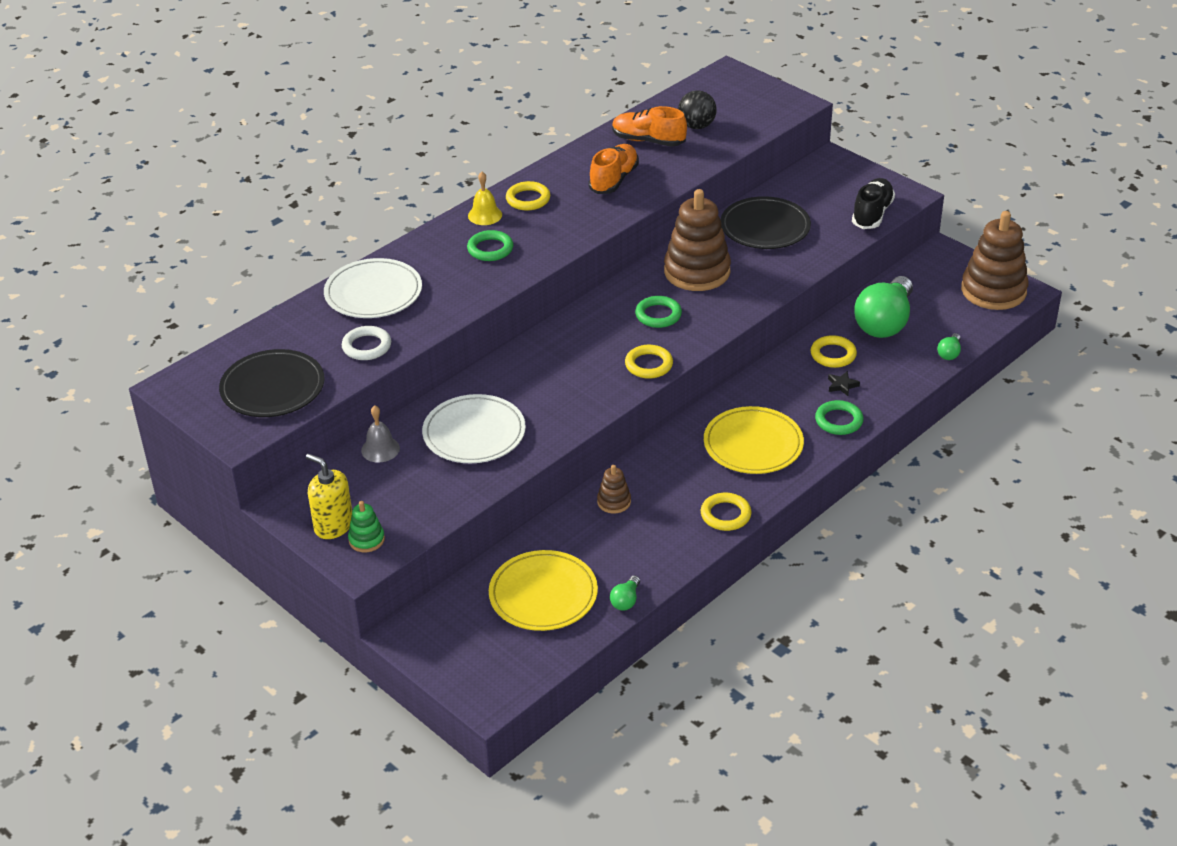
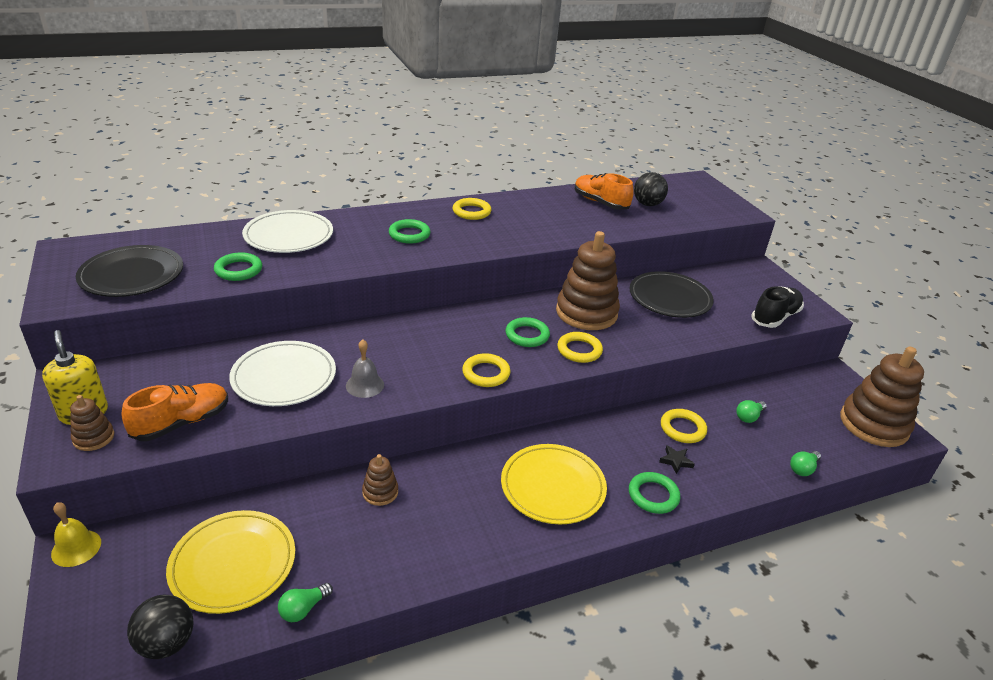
camera: 20 degrees right, 5 degrees down
white ring [342,326,391,360] -> green ring [214,252,262,281]
green stacking toy [348,501,385,552] -> brown stacking toy [70,395,114,451]
grey bell [361,405,400,462] -> grey bell moved to [346,339,384,398]
yellow bell [468,172,502,225] -> yellow bell moved to [51,502,101,567]
orange shoe [589,144,639,194] -> orange shoe moved to [121,383,228,441]
yellow ring [701,493,751,531] -> yellow ring moved to [557,332,603,363]
green light bulb [854,276,913,338] -> green light bulb [736,400,767,423], size x0.41
none -> black ball [127,594,194,659]

